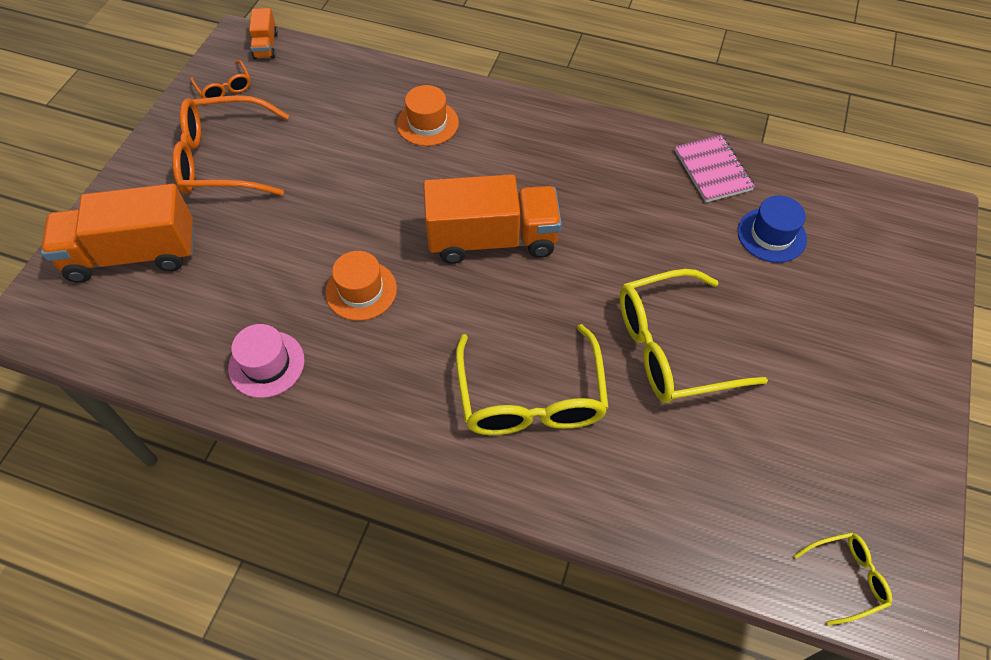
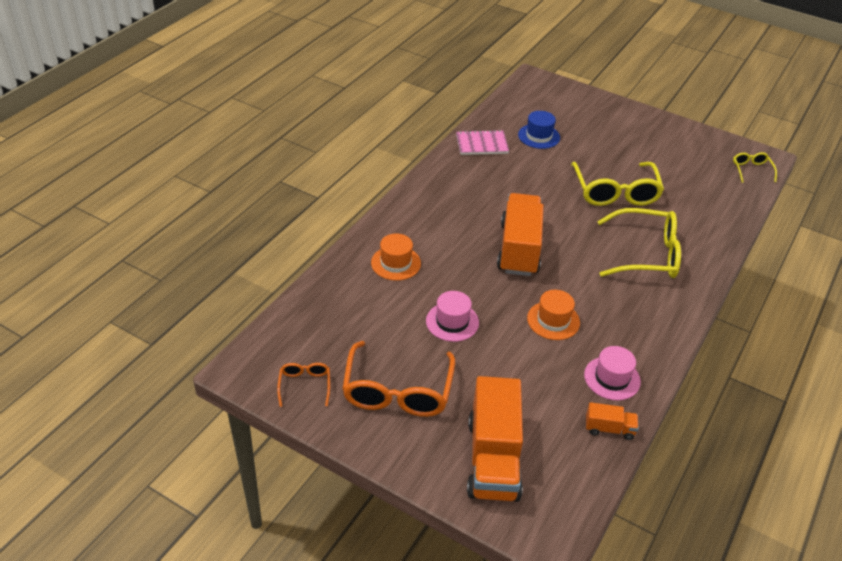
camera: 80 degrees left, 15 degrees down
orange glasses [190,60,251,98] -> orange glasses turned 75 degrees counterclockwise [277,363,330,407]
orange truck [249,8,278,59] -> orange truck moved to [586,402,639,440]
none -> pink hat [426,291,479,342]

